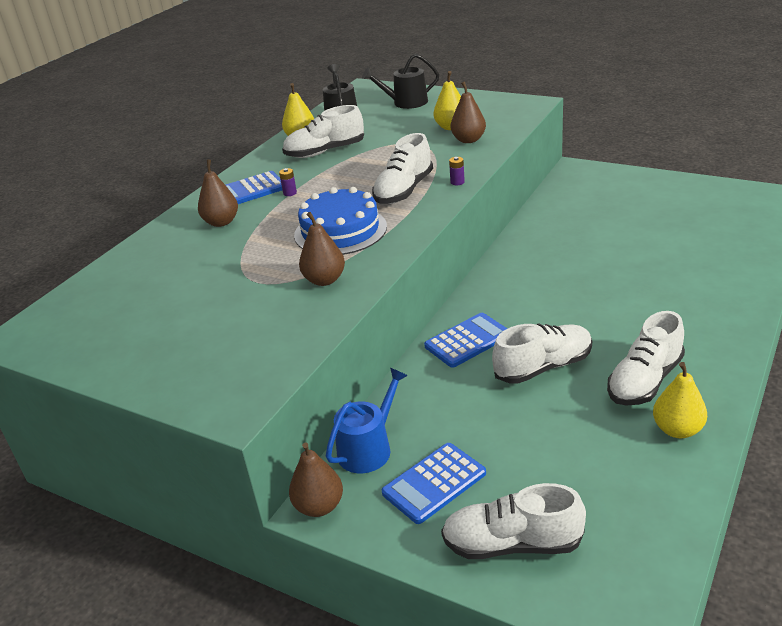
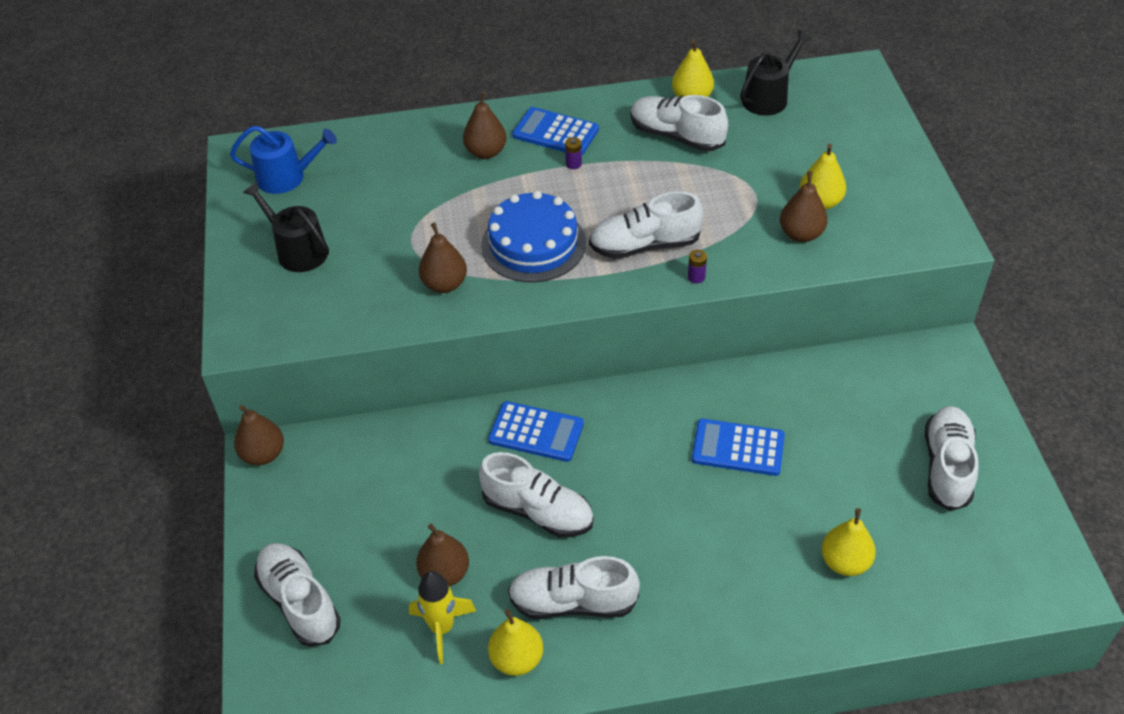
camera: 50 degrees right, 15 degrees up
blue watering can [326,368,408,473] -> blue watering can moved to [230,126,337,194]
black watering can [362,54,439,109] -> black watering can moved to [243,182,329,272]
blue calculator [382,443,486,524] -> blue calculator moved to [692,419,785,476]
none -> yellow rocket [409,571,476,664]
none -> brown pear [416,524,469,586]
none -> yellow pear [821,508,876,576]
none -> white shoe [925,406,978,511]

